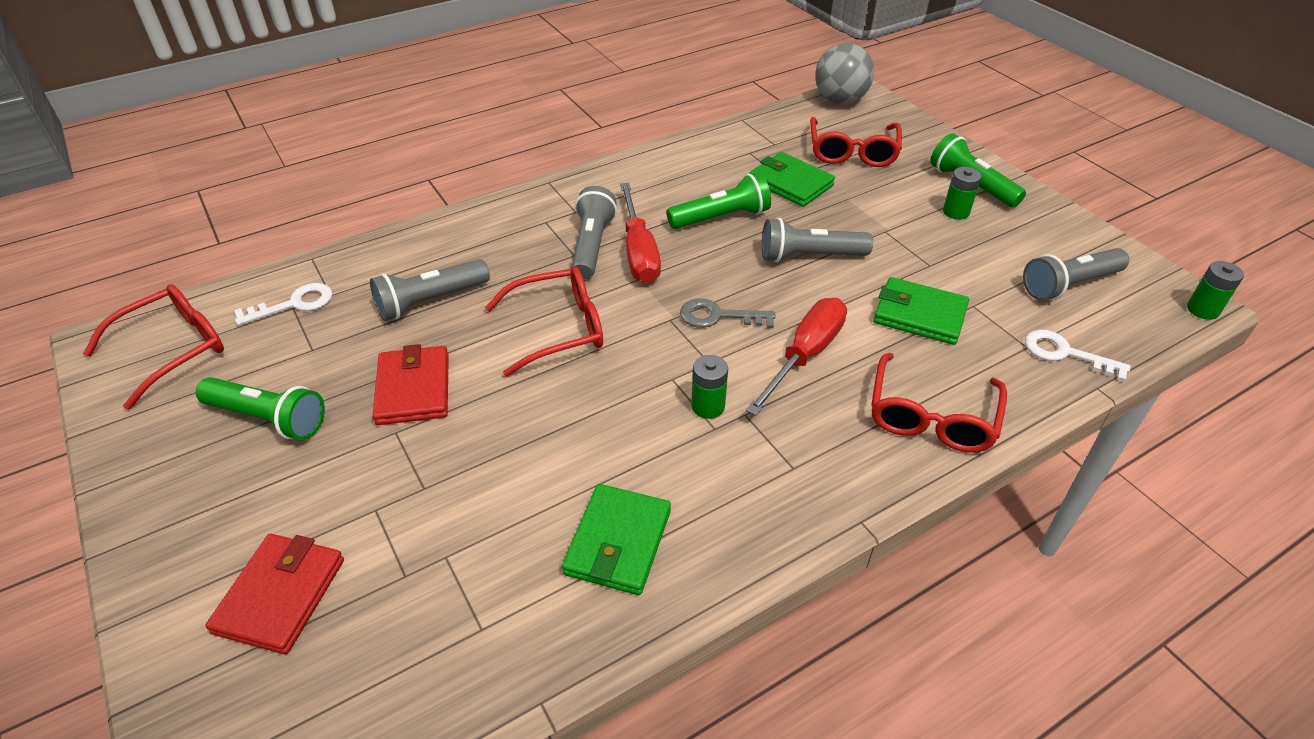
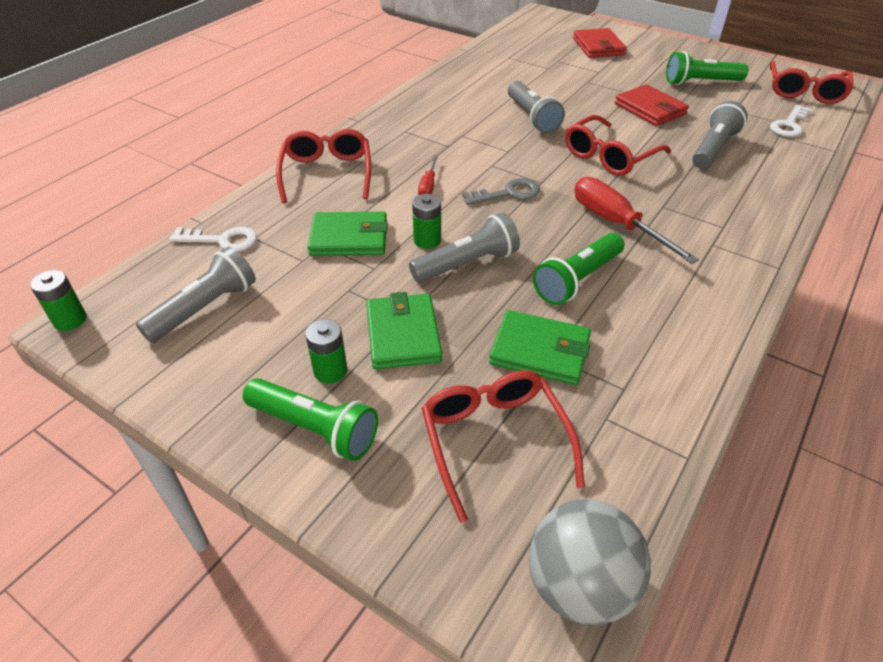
camera: 155 degrees right, 0 degrees up
green wallet [562,484,671,595] -> green wallet moved to [366,292,442,369]
grey flashlight [571,186,617,280] -> grey flashlight moved to [508,81,565,133]
green battery [691,355,728,419] -> green battery moved to [412,194,441,249]
red screwdriver [746,298,847,416] -> red screwdriver [418,155,438,195], size x0.52

